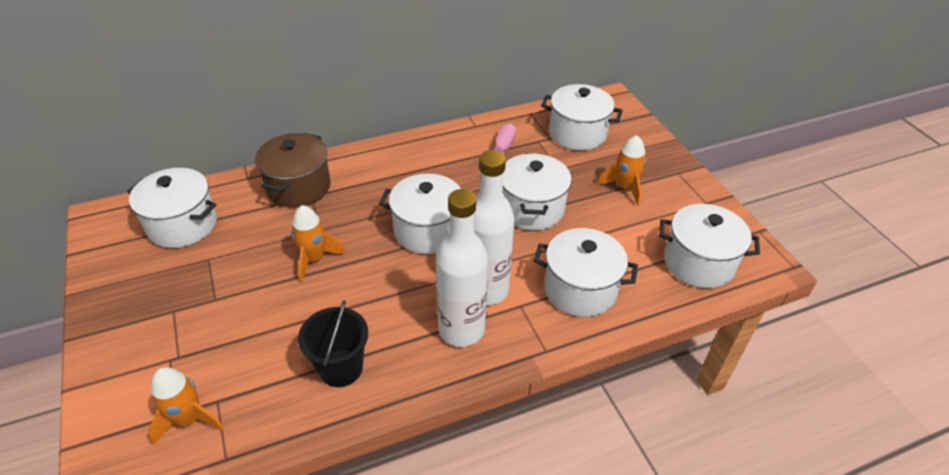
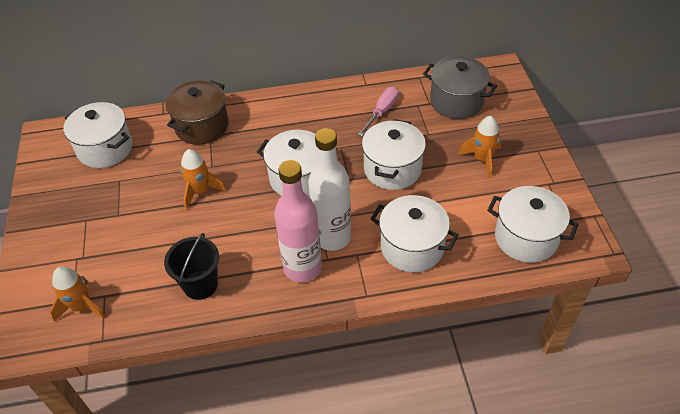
camera: 15 degrees right, 5 degrees up
white bottle [436,189,488,347] -> pink bottle [274,160,322,282]
white pot [541,84,623,151] -> grey pot [423,56,497,119]

